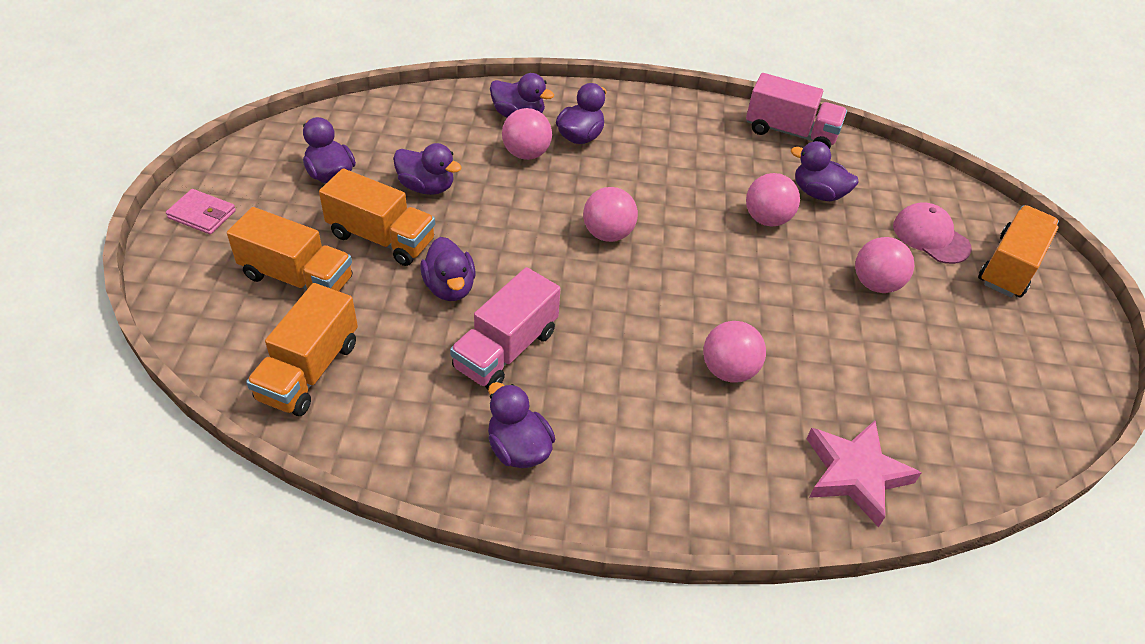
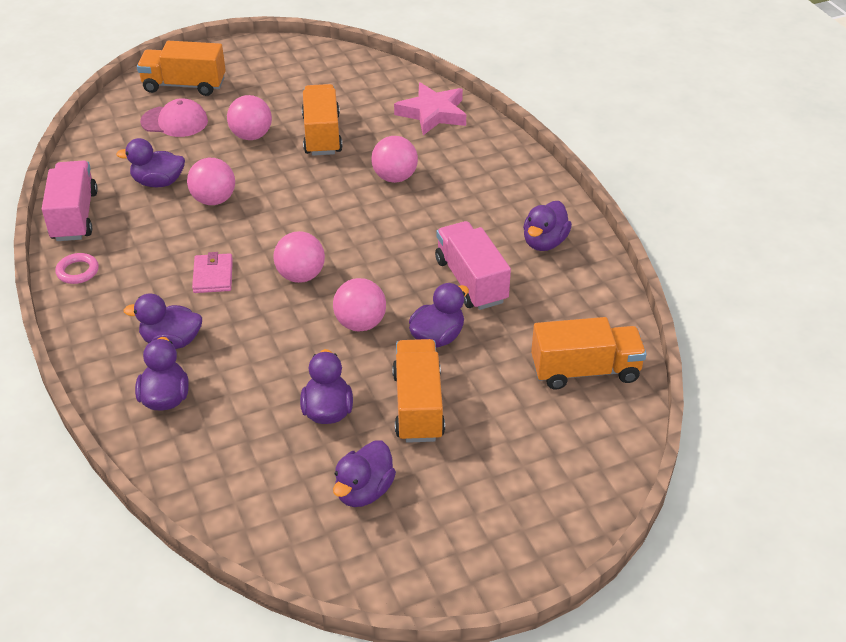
camera: 115 degrees left, 5 degrees down
pink wallet [166,189,236,234] -> pink wallet moved to [192,252,233,293]
orange truck [227,207,352,291] -> orange truck moved to [302,84,343,156]
pink truck [450,267,561,389] -> pink truck turned 120 degrees counterclockwise [435,221,511,310]
pink ball [502,108,552,160] -> pink ball moved to [333,278,386,331]
purple duck [791,141,859,201] -> purple duck turned 90 degrees clockwise [116,138,185,187]
pink cap [893,202,972,264] -> pink cap turned 105 degrees counterclockwise [140,98,208,137]
none -> pink ring [55,253,99,284]

